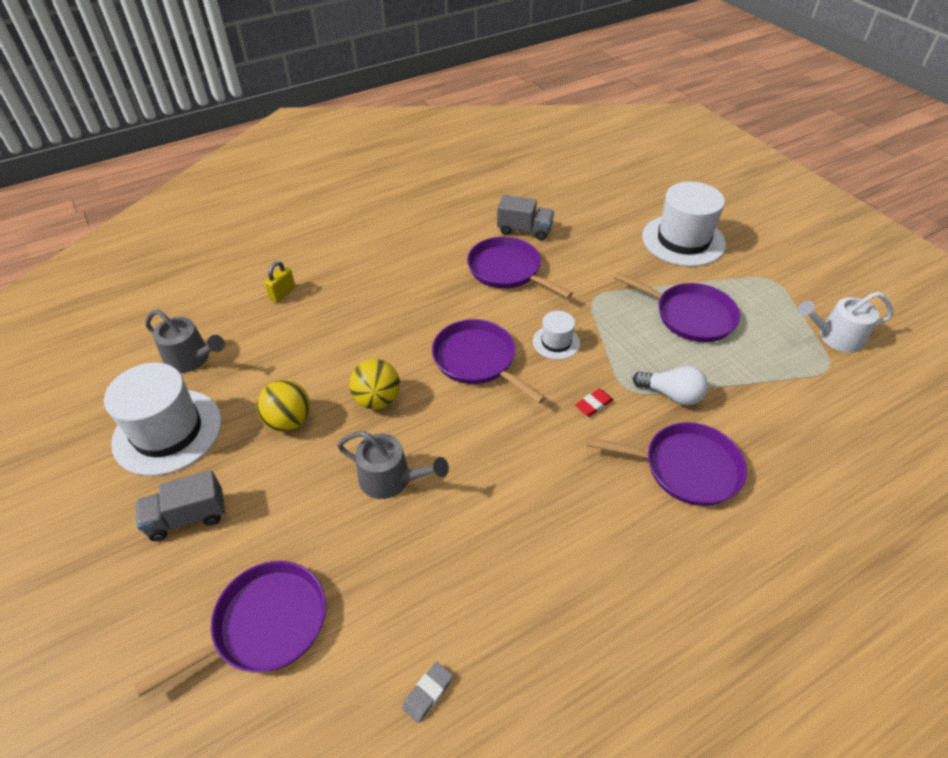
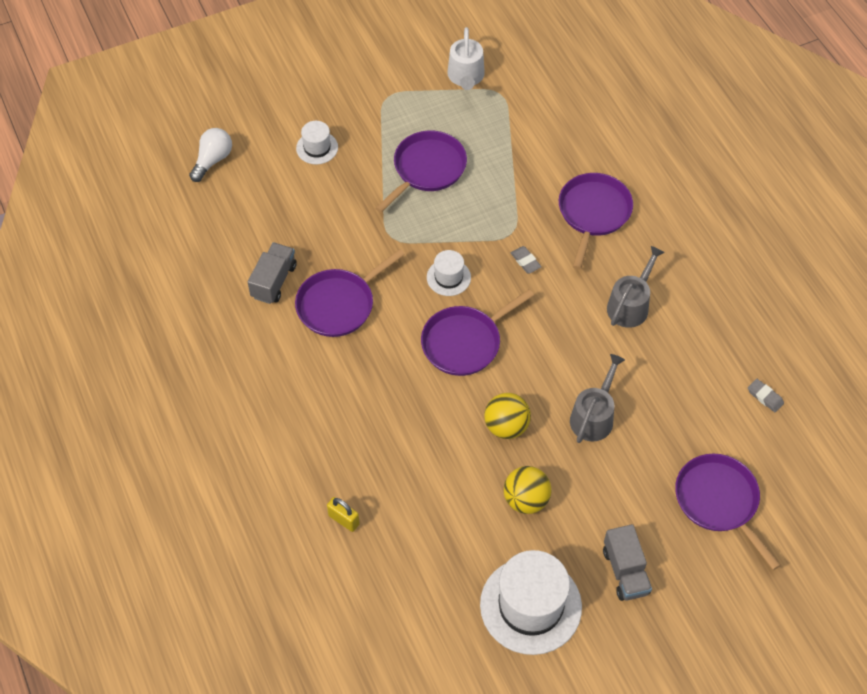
camera: 85 degrees left, 10 degrees up
grey watering can [145,309,225,373] -> grey watering can moved to [607,246,665,328]
red eraser [575,389,614,417] -> grey eraser [511,246,542,273]
white light bulb [633,366,708,405] -> white light bulb moved to [189,128,232,182]
white hat [642,181,726,266] -> white hat [296,121,338,164], size x0.50

